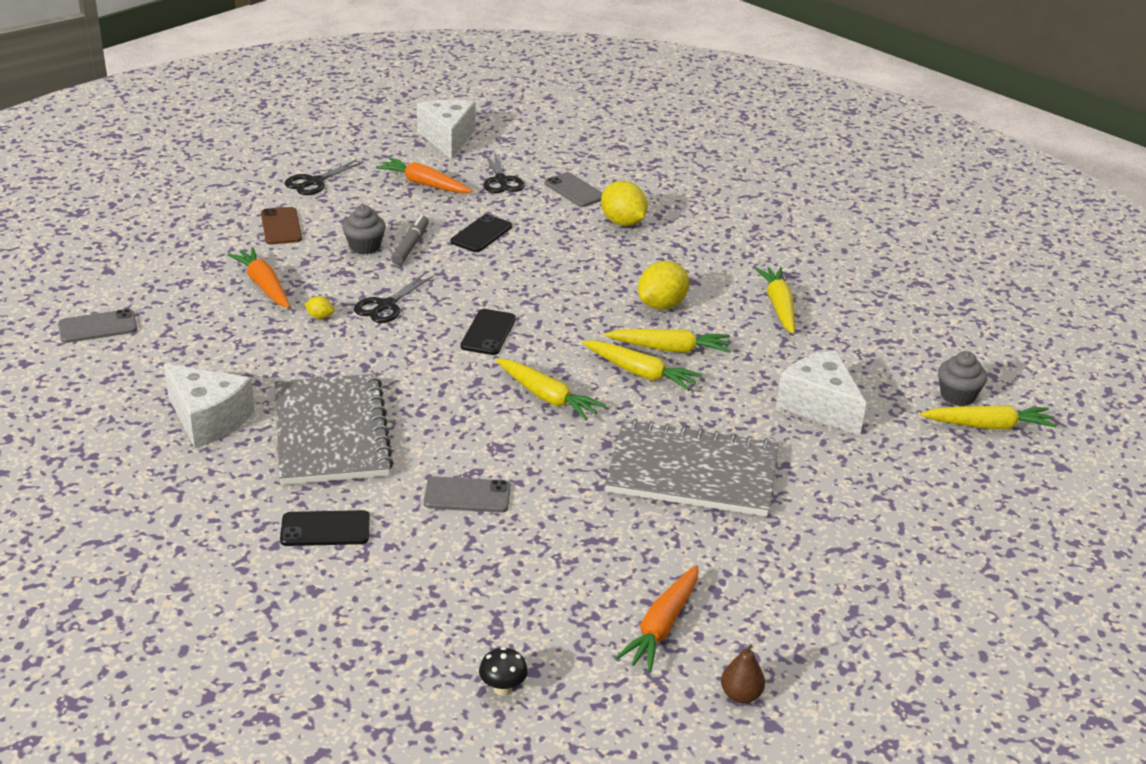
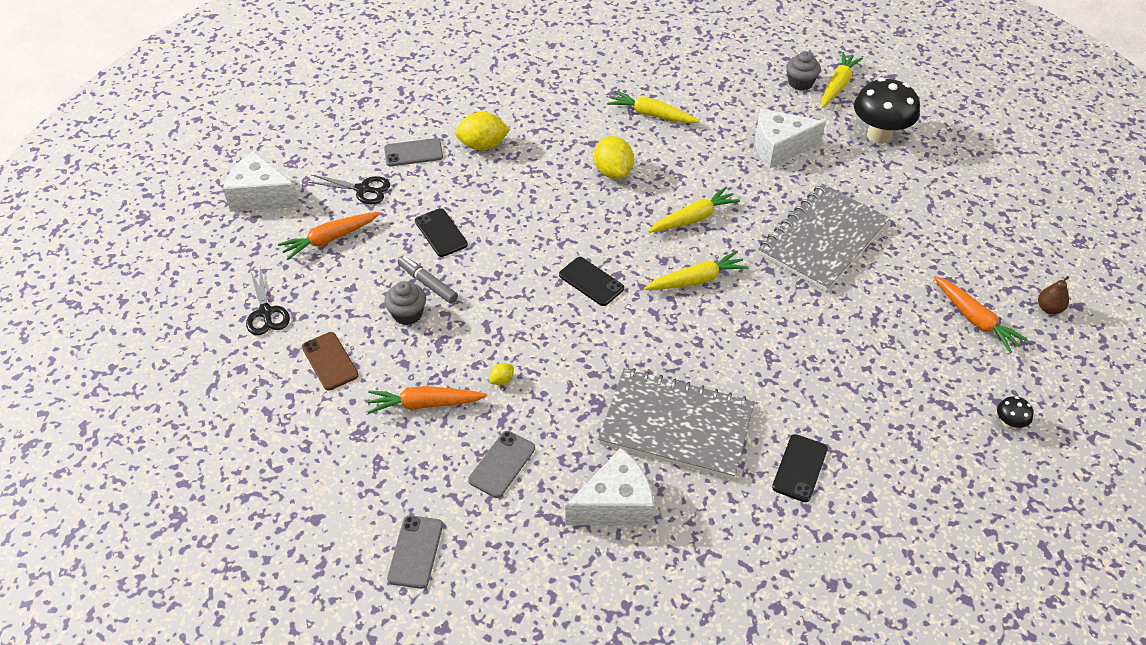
camera: 60 degrees left, 15 degrees up
brown phone [261,207,302,244] -> brown phone turned 45 degrees clockwise [302,332,359,390]
black scissors [354,274,434,323] -> none
grey phone [424,476,511,513] -> grey phone moved to [468,431,535,498]
yellow carrot [604,329,731,353] -> none
none -> black mushroom [854,78,920,144]

